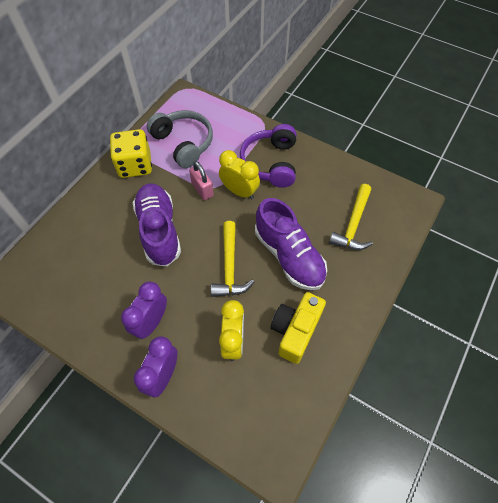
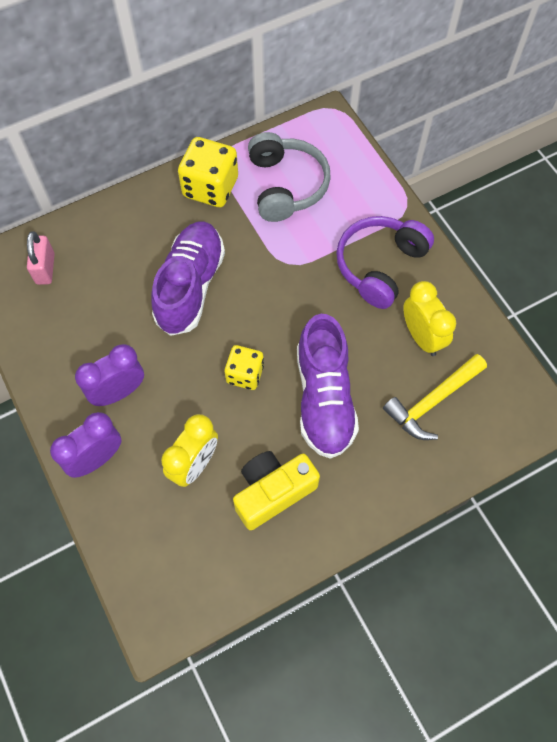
camera: 30 degrees right, 5 degrees up
pink padlock [189,161,214,200] -> pink padlock moved to [27,232,55,285]
yellow hammer [211,221,255,297] -> yellow dice [225,345,264,390]
yellow clock [219,150,260,199] -> yellow clock moved to [403,281,456,356]

